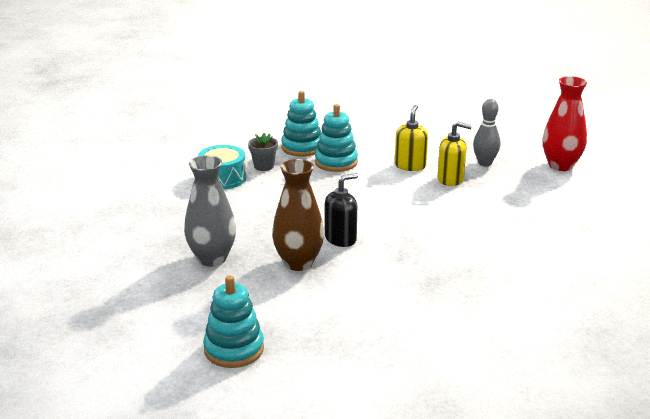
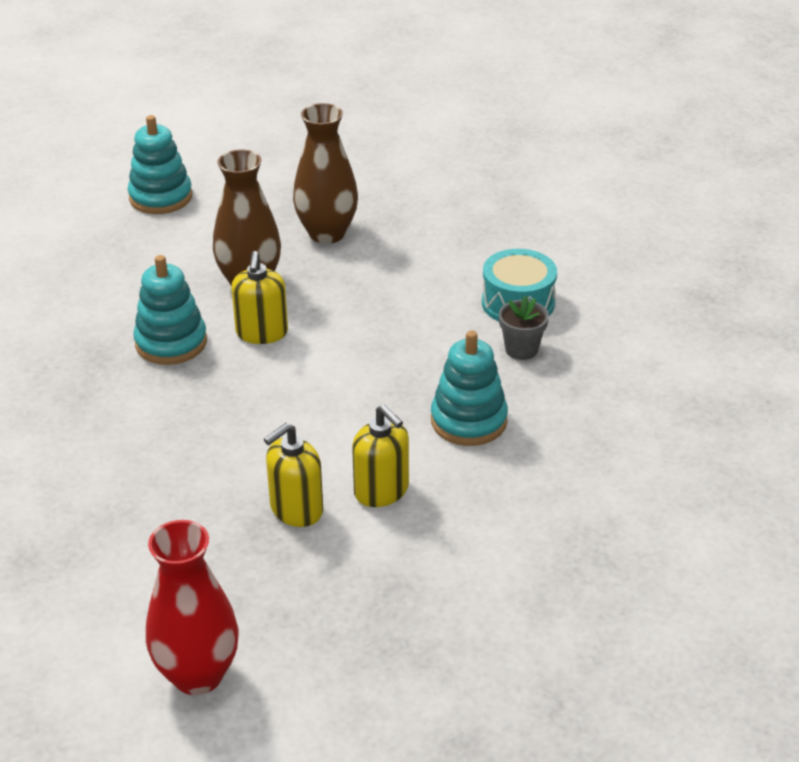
camera: 125 degrees right, 10 degrees up
grey vase [184,155,236,266] -> brown vase [293,103,358,244]
turquoise stacking toy [281,91,321,157] -> turquoise stacking toy moved to [133,255,207,365]
black soap dispenser [325,173,358,247] -> yellow soap dispenser [231,251,288,344]
grey bowling pin [473,99,500,166] -> none

